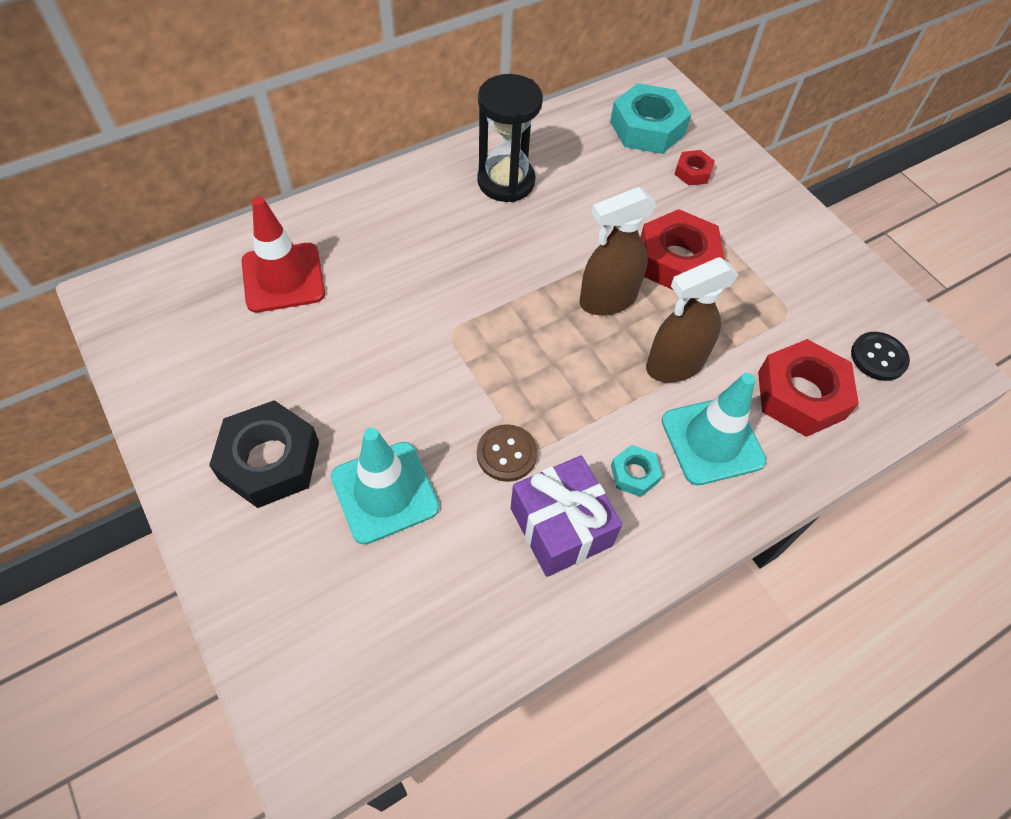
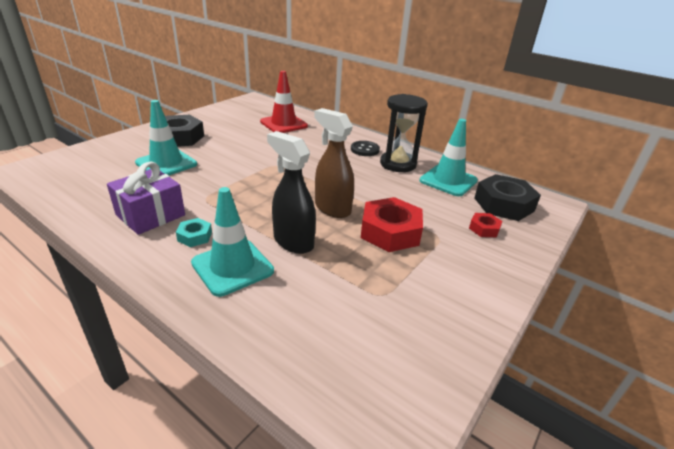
camera: 70 degrees right, 25 degrees down
brown button [477,424,537,482] -> none
turquoise nut [610,83,691,154] -> black nut [474,174,541,221]
brown spray bottle [646,257,738,382] -> black spray bottle [267,131,316,254]
red nut [758,339,859,437] -> none
black button [851,332,910,381] -> black button moved to [351,141,380,156]
none -> turquoise traffic cone [420,119,478,196]

